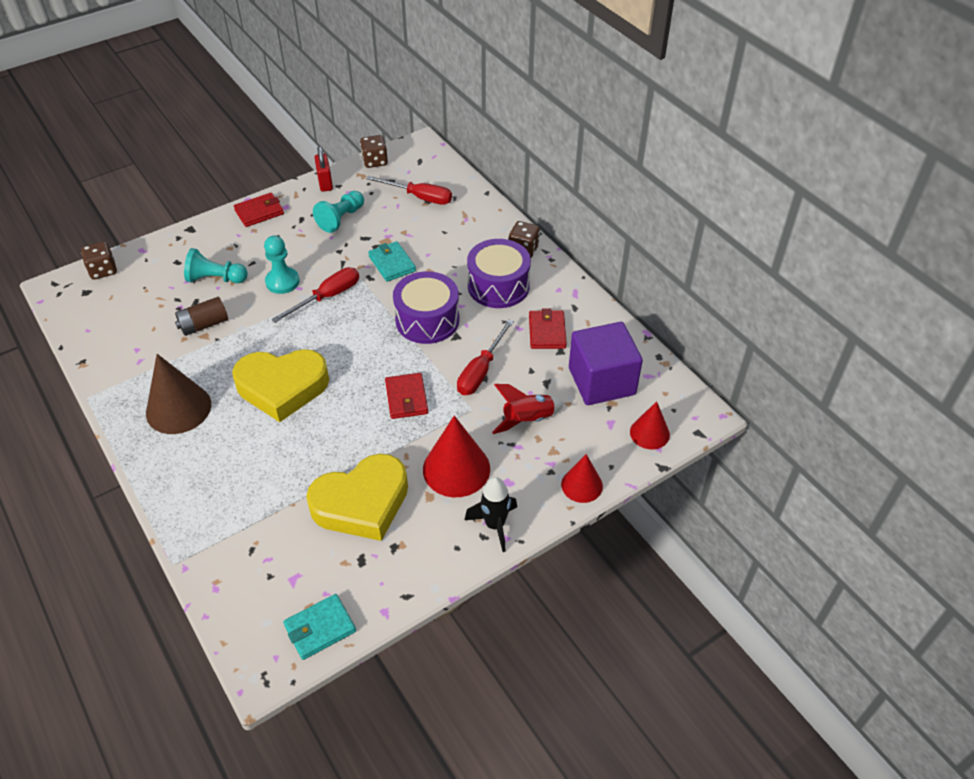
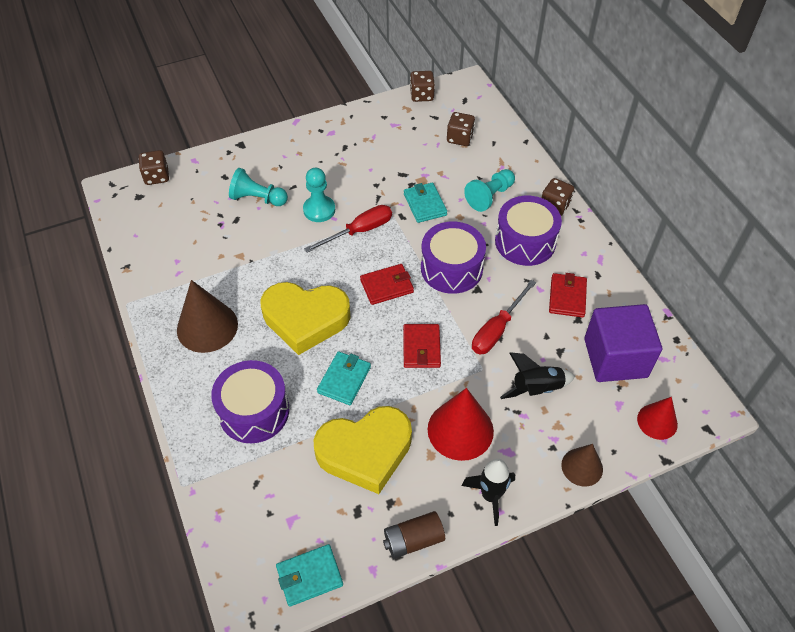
camera: 10 degrees right, 5 degrees up
brown battery [175,297,228,336] -> brown battery moved to [383,511,445,559]
red wallet [234,193,284,227] -> red wallet moved to [360,264,414,305]
turquoise pawn [313,191,364,233] -> turquoise pawn moved to [464,169,515,212]
red padlock [314,146,333,192] -> none
red screwdriver [366,176,452,205] -> brown dice [447,112,475,146]
red rocket [492,384,564,434] -> black rocket [500,352,575,399]
red cone [561,454,603,503] -> brown cone [561,444,603,486]
none -> purple drum [211,360,289,443]
none -> turquoise wallet [317,351,371,405]

